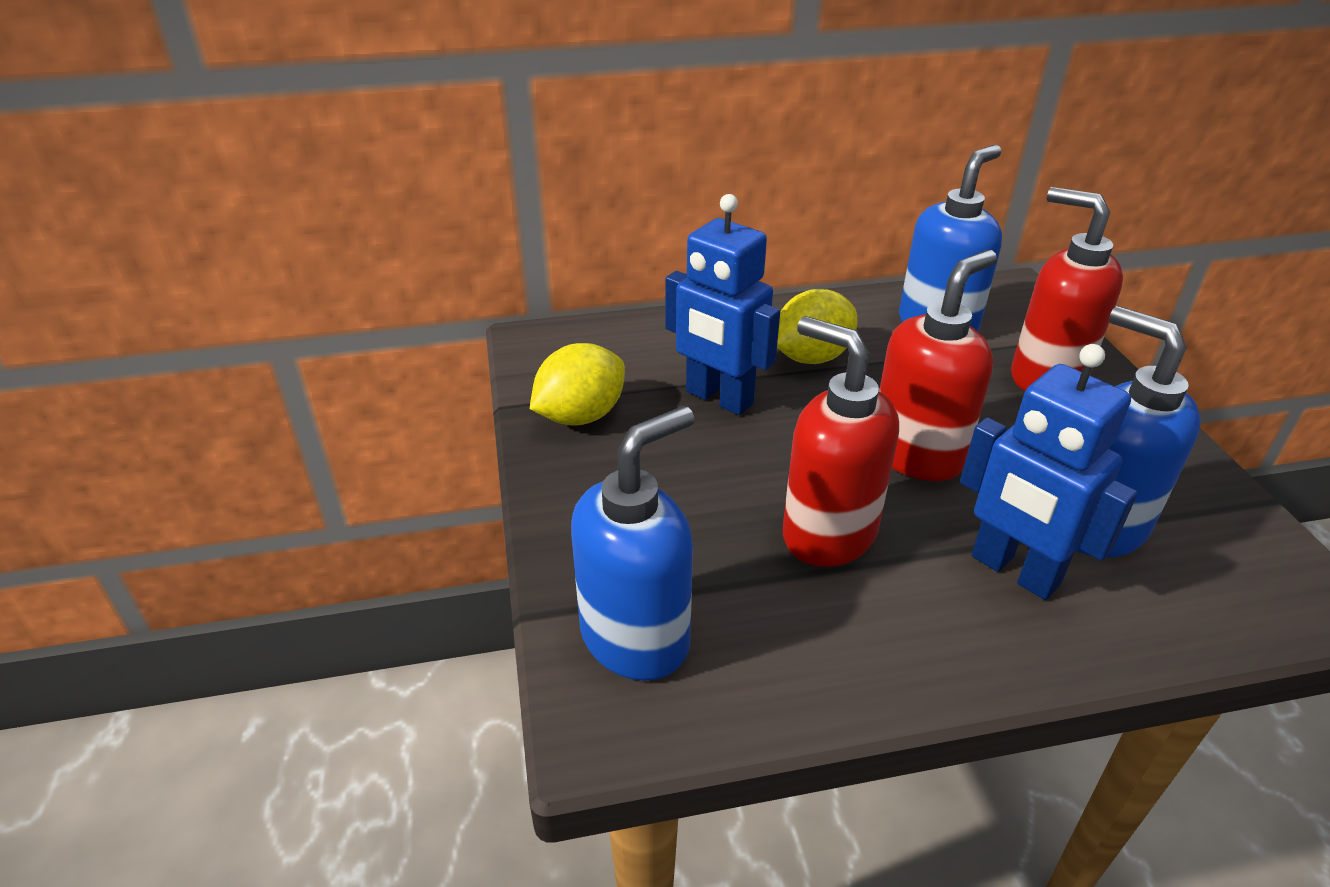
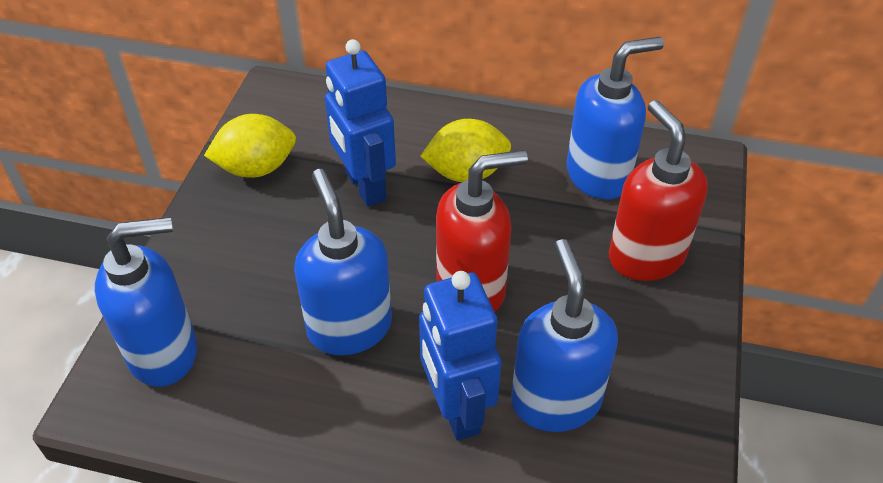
camera: 25 degrees right, 10 degrees up
red soap dispenser [783,316,899,567] -> blue soap dispenser [294,169,392,355]

